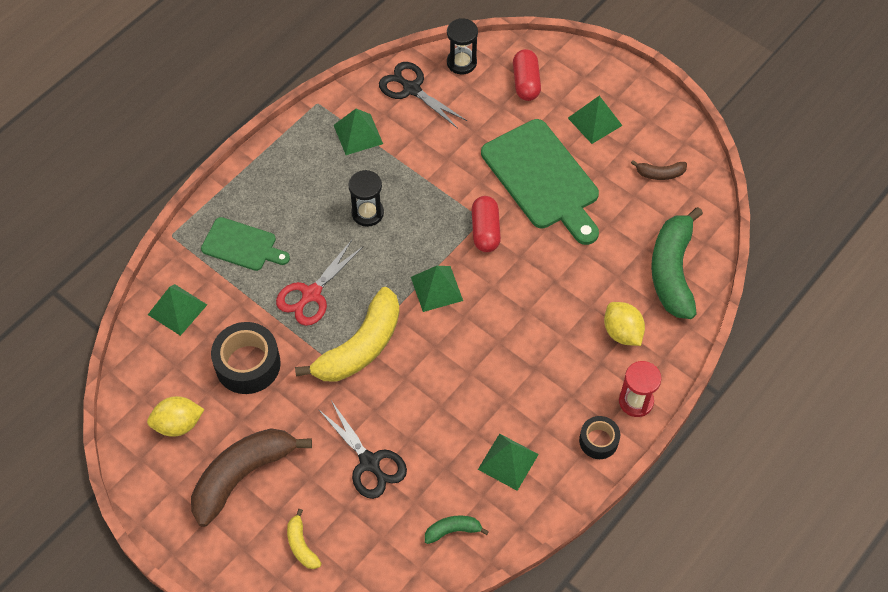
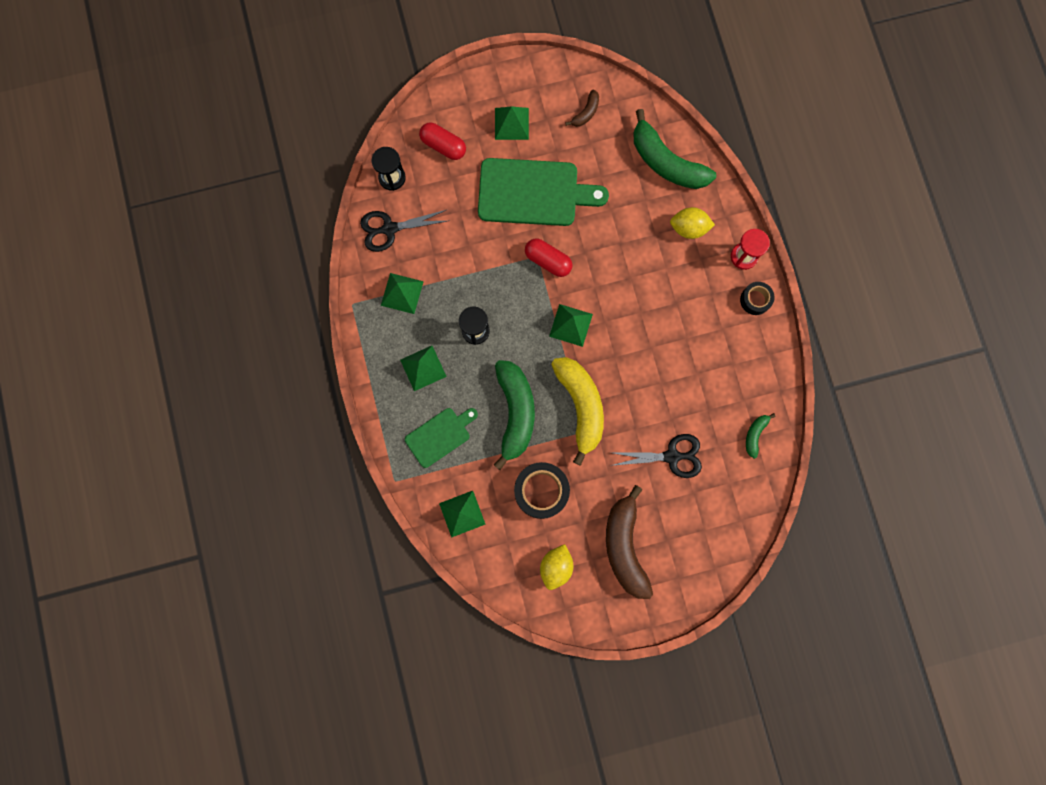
camera: 55 degrees left, 20 degrees up
red scissors [276,240,364,326] -> green banana [494,360,535,470]
yellow banana [287,509,322,569] -> none
green pyramid [478,433,539,491] -> green pyramid moved to [400,346,447,391]

